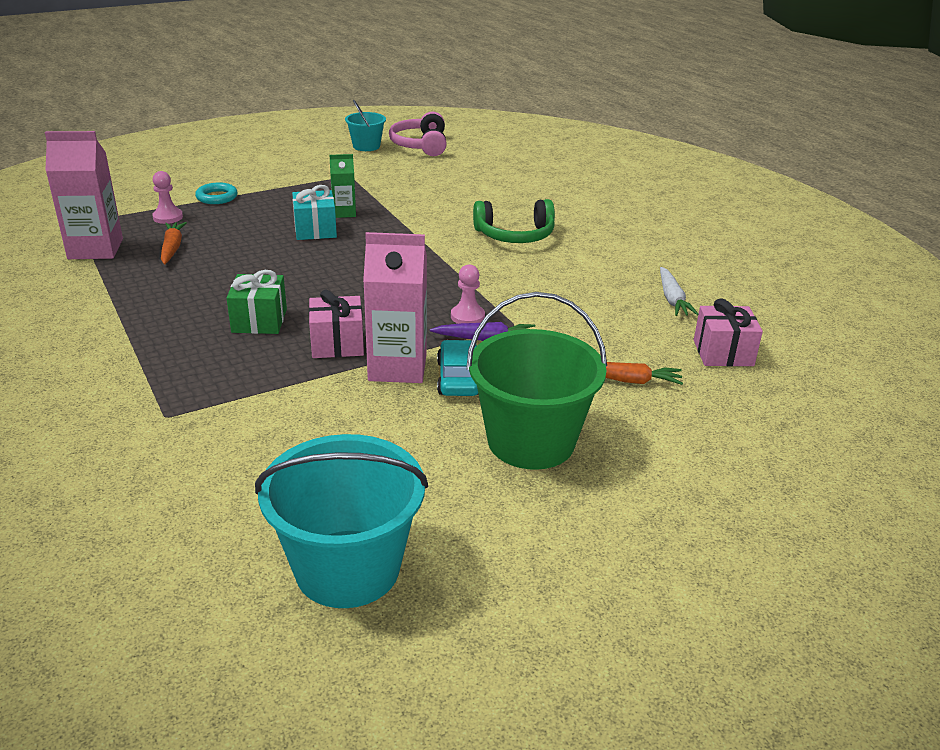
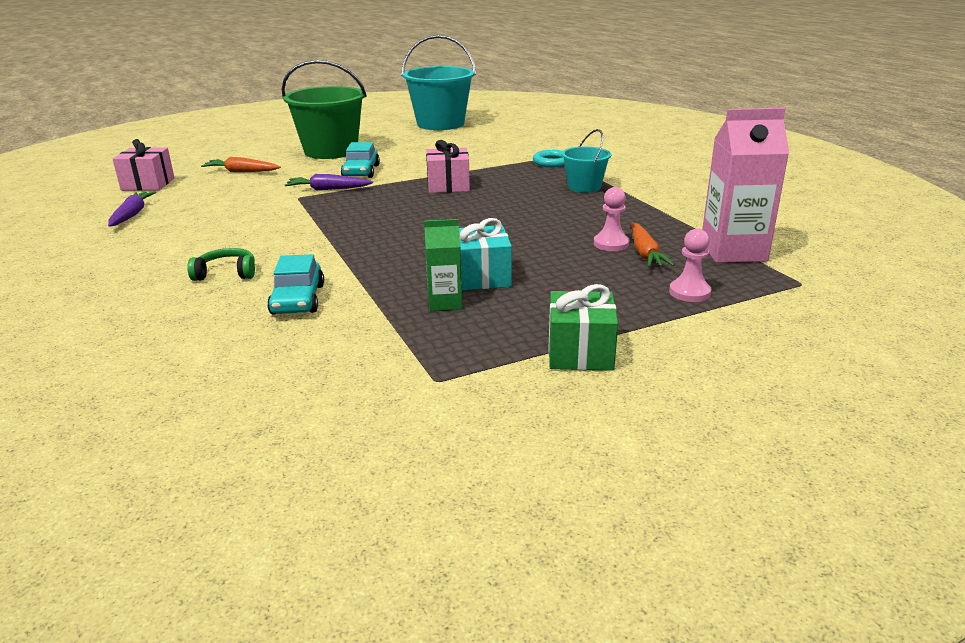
camera: 175 degrees left, 5 degrees down
turquoise ring [195,182,238,204] -> turquoise ring moved to [533,150,565,167]
green gift [226,270,287,334] -> green gift moved to [548,284,618,371]
turquoise bucket [345,100,386,151] -> turquoise bucket moved to [562,129,611,193]
pink carton [363,232,427,383] -> none
pink headphones [389,111,447,156] -> none
pink pawn [451,264,485,324] -> pink pawn moved to [594,187,630,251]
green headphones [473,199,555,243] -> green headphones [187,248,255,281], size x0.59
white carrot [660,267,698,316] -> purple carrot [108,192,156,227]
none -> turquoise car [267,254,324,314]

